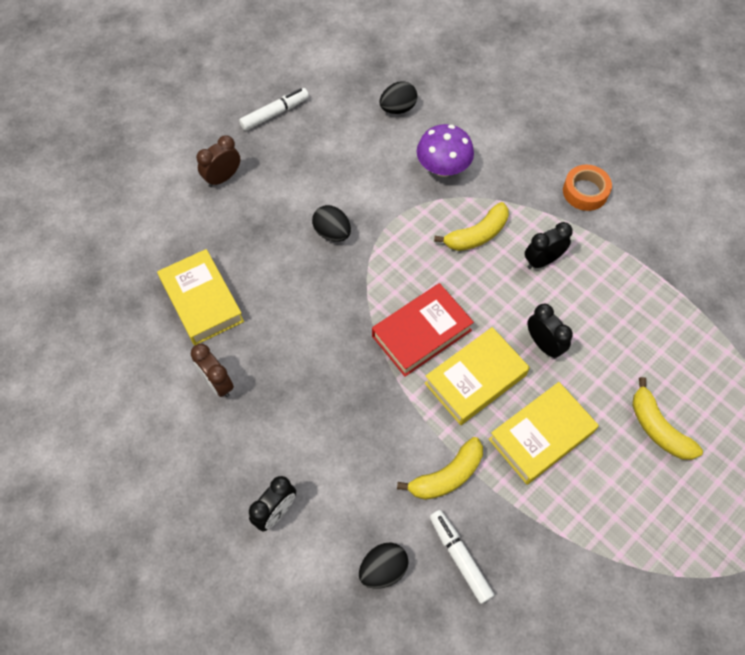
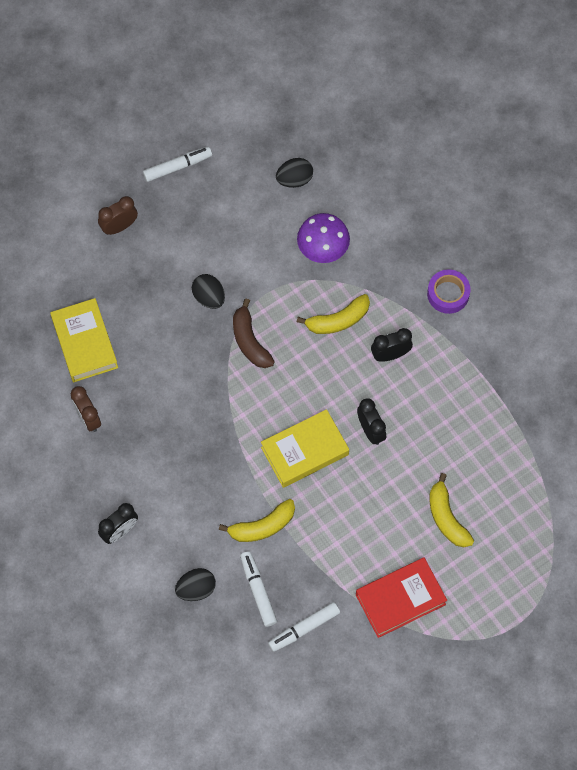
camera: 10 degrees right, 5 degrees up
red book [372,283,474,377] -> red book moved to [356,557,447,638]
yellow book [489,382,599,484] -> none
orange tape [563,165,612,211] -> purple tape [427,269,470,314]
none -> brown banana [233,299,275,368]
none -> white marker [268,602,340,652]

